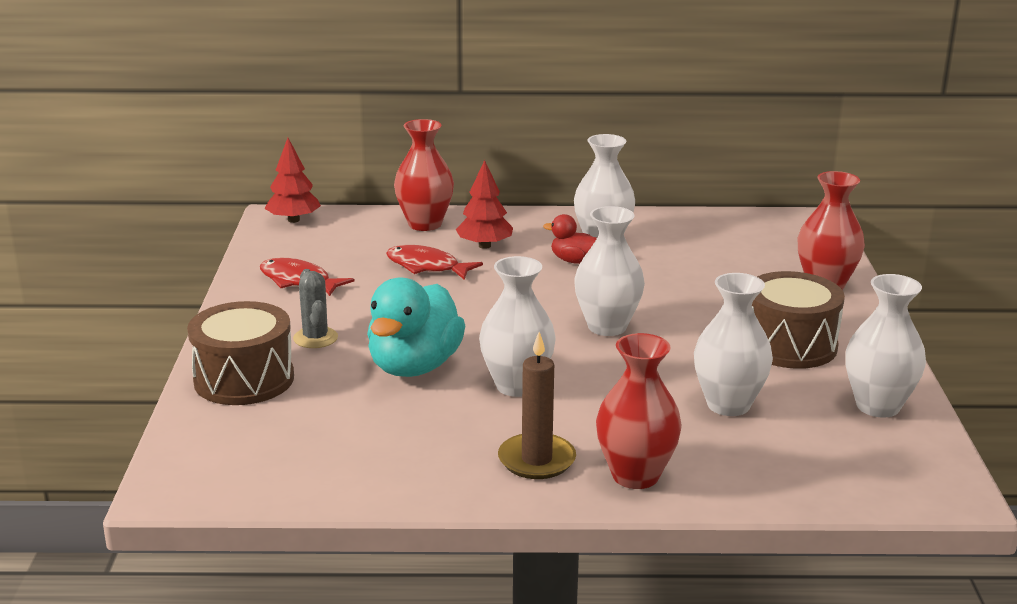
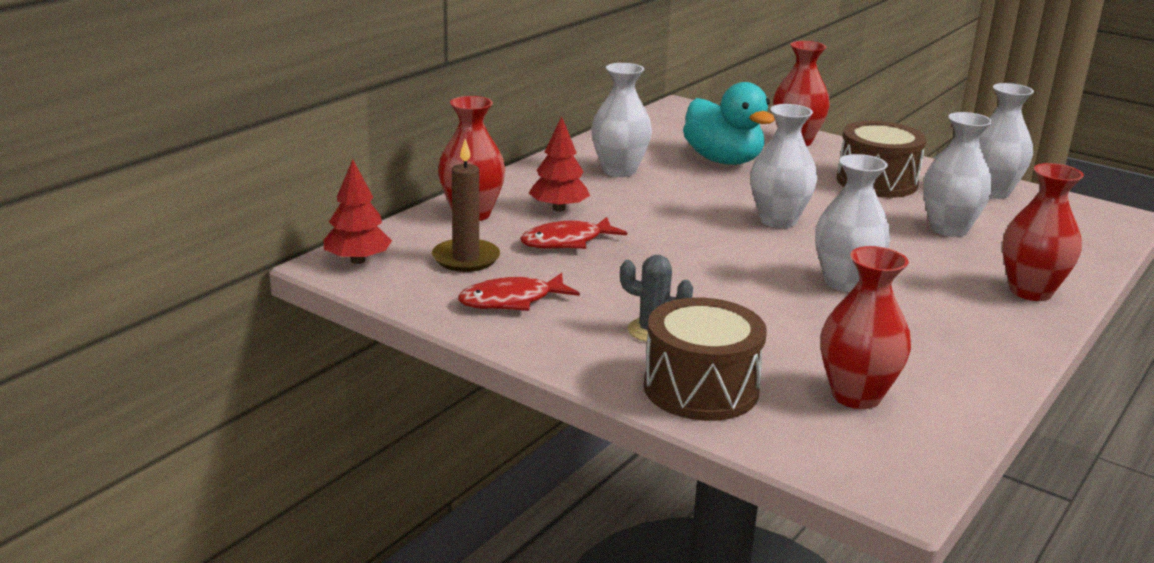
camera: 55 degrees left, 0 degrees up
turquoise duck [367,277,465,377] -> turquoise duck moved to [683,82,775,165]
brown candle [498,332,576,479] -> brown candle moved to [432,139,500,272]
red duck [543,214,597,264] -> none
none -> red vase [821,246,911,409]

